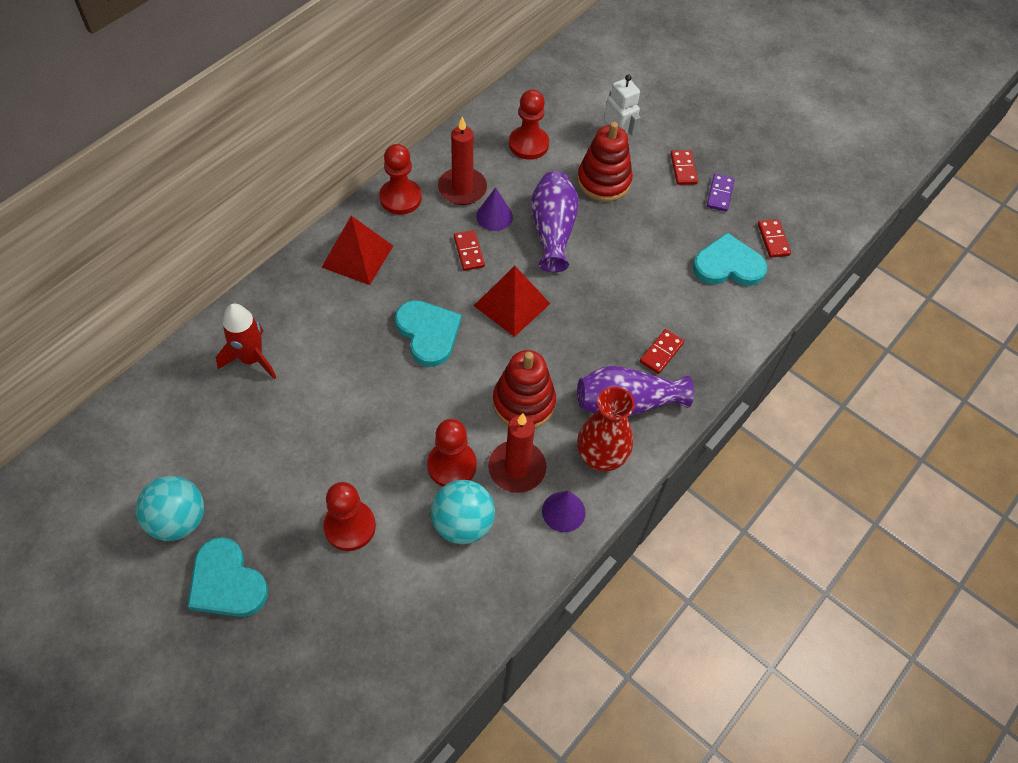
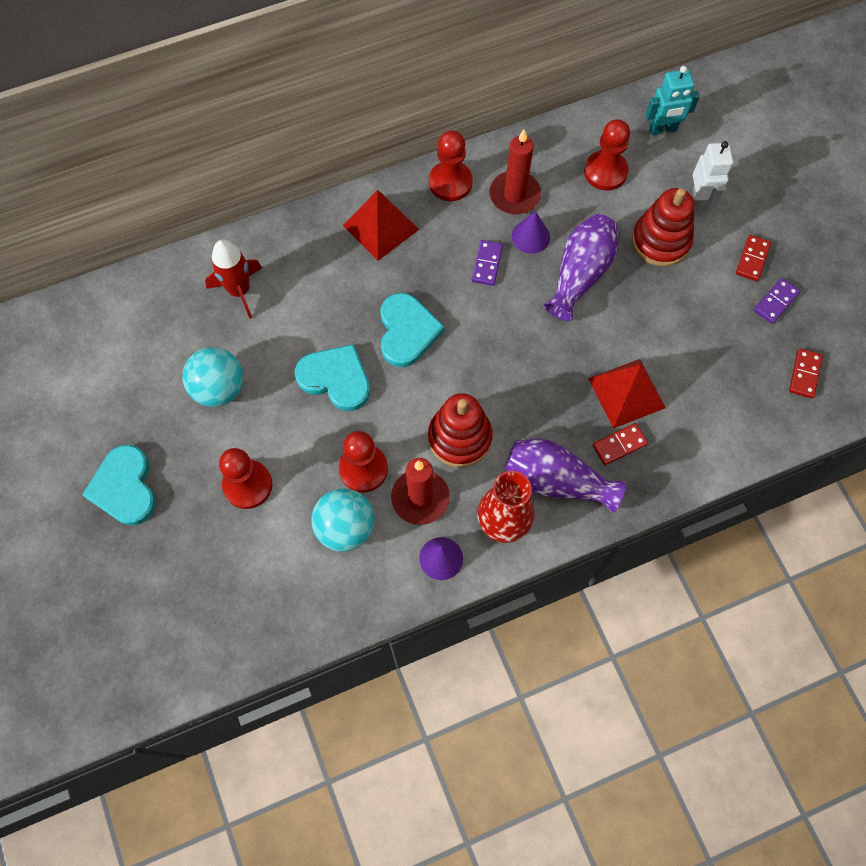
camera: 30 degrees right, 10 degrees up
turquoise ball [136,476,204,541] -> turquoise ball moved to [182,347,244,407]
red domino [454,230,485,271] -> purple domino [472,240,503,286]
red pyramid [474,266,550,337] -> red pyramid moved to [588,359,666,428]
turquoise heart [693,232,767,286] -> turquoise heart moved to [295,344,370,411]
none -> turquoise robot [645,66,700,135]

